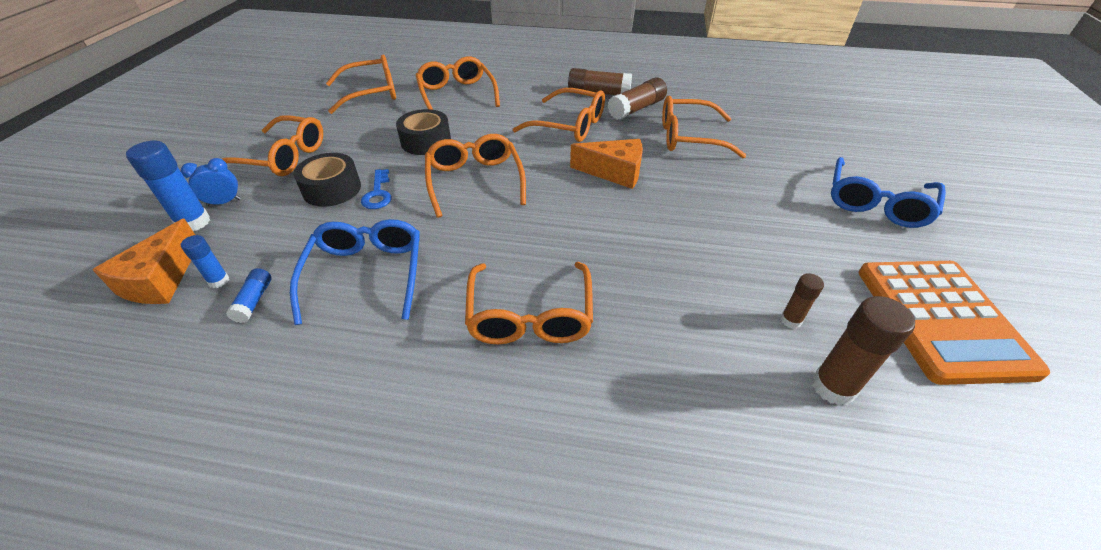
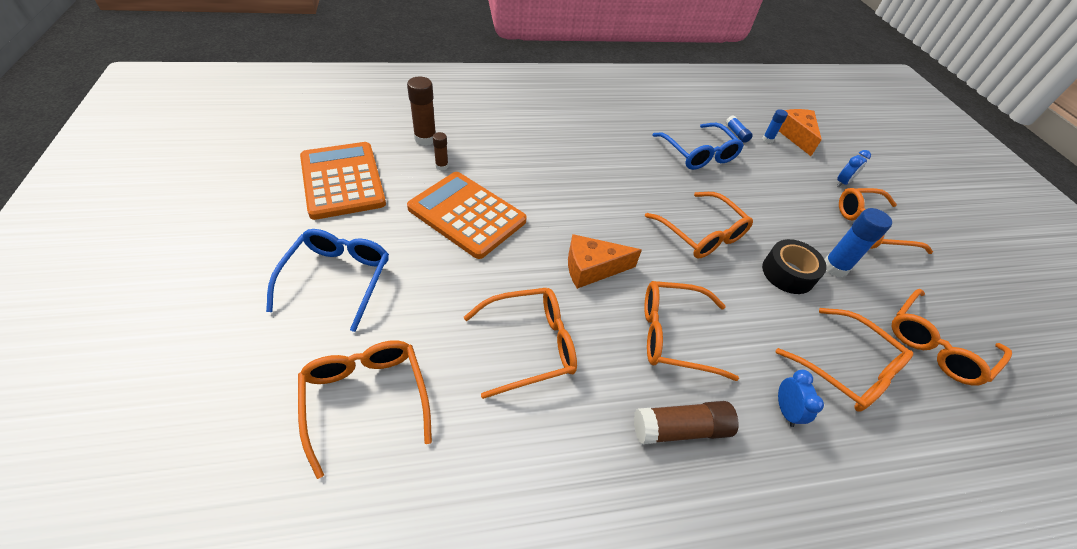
camera: 155 degrees right, 5 degrees up
blue glue stick [126,141,210,231] -> blue glue stick moved to [824,208,892,277]
black tape [293,153,361,207] -> none
blue key [361,169,391,209] -> none
orange glasses [465,262,593,344] -> orange glasses moved to [298,340,432,479]
brown glue stick [608,77,667,120] -> none
none -> orange calculator [407,172,527,259]
none -> blue clock [778,370,824,427]

